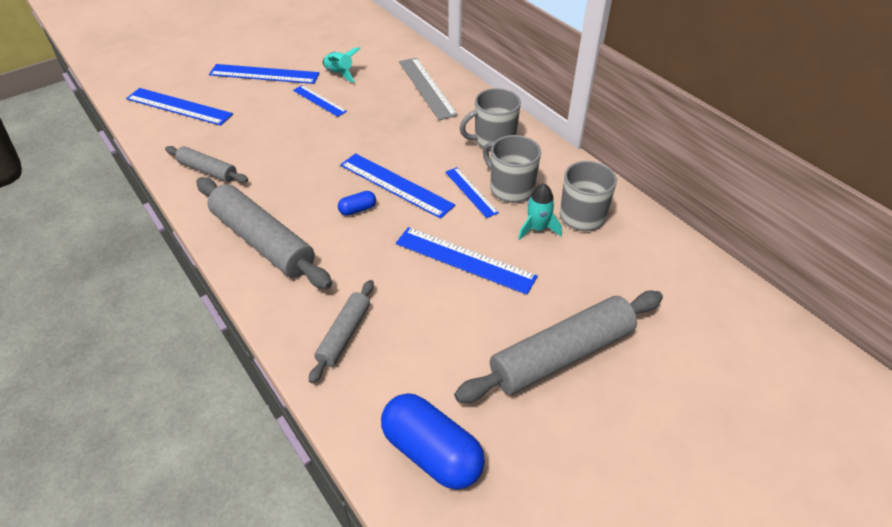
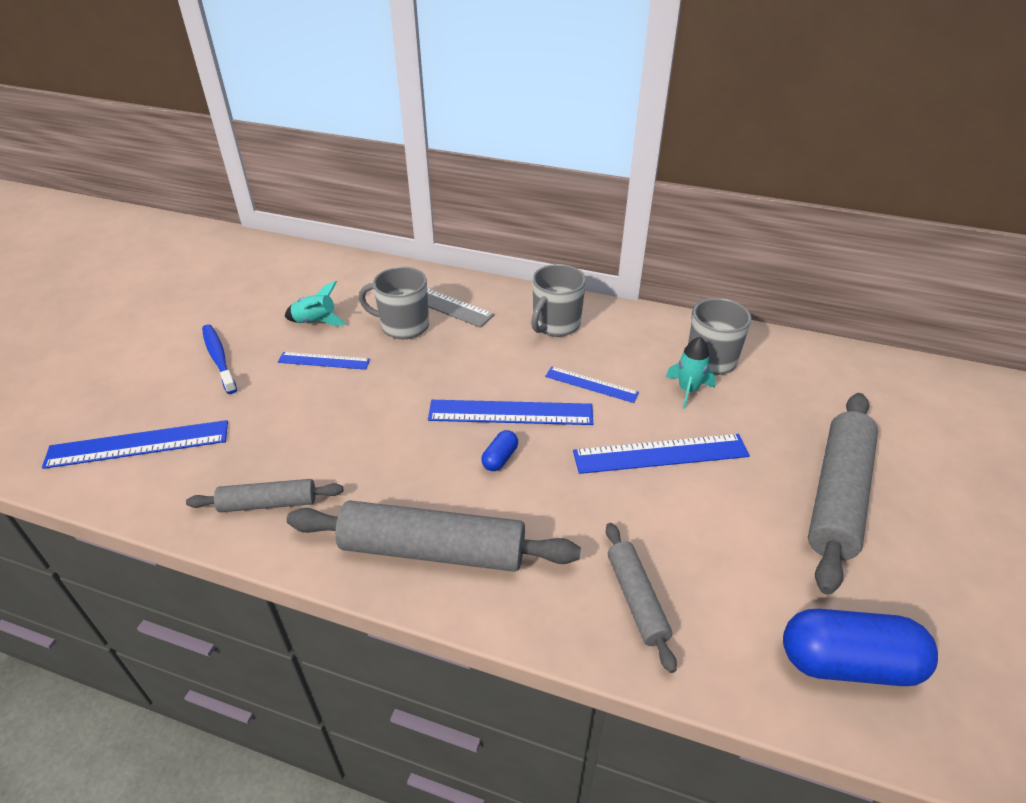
camera: 35 degrees left, 5 degrees down
blue ruler [209,64,320,84] -> blue toothbrush [202,324,237,394]
grey mug [483,135,541,203] -> grey mug moved to [359,267,429,339]

